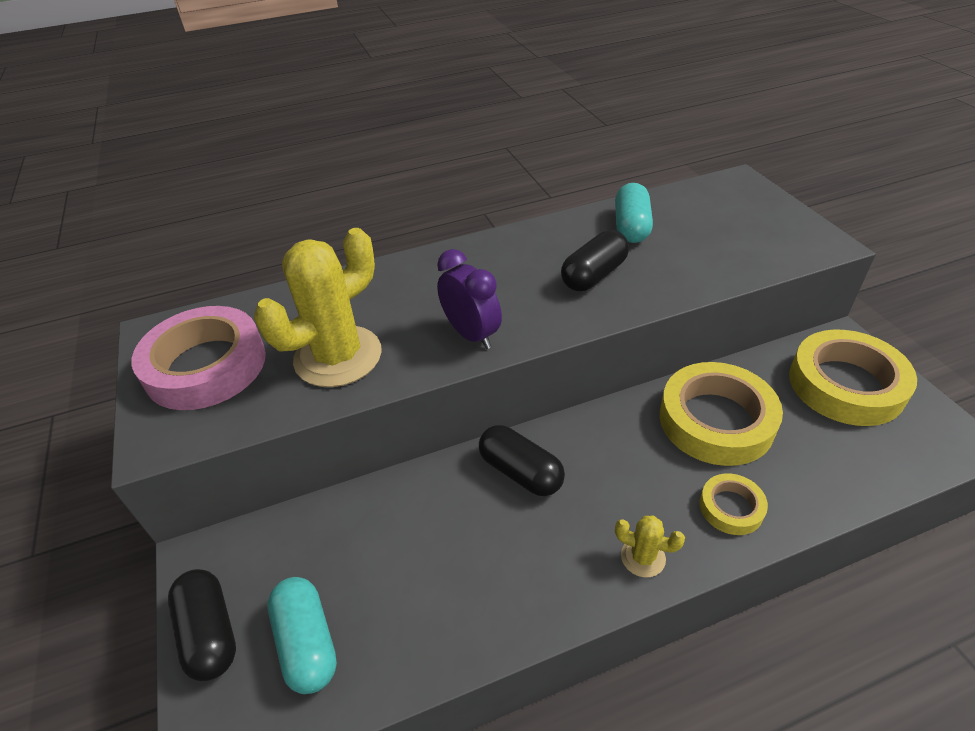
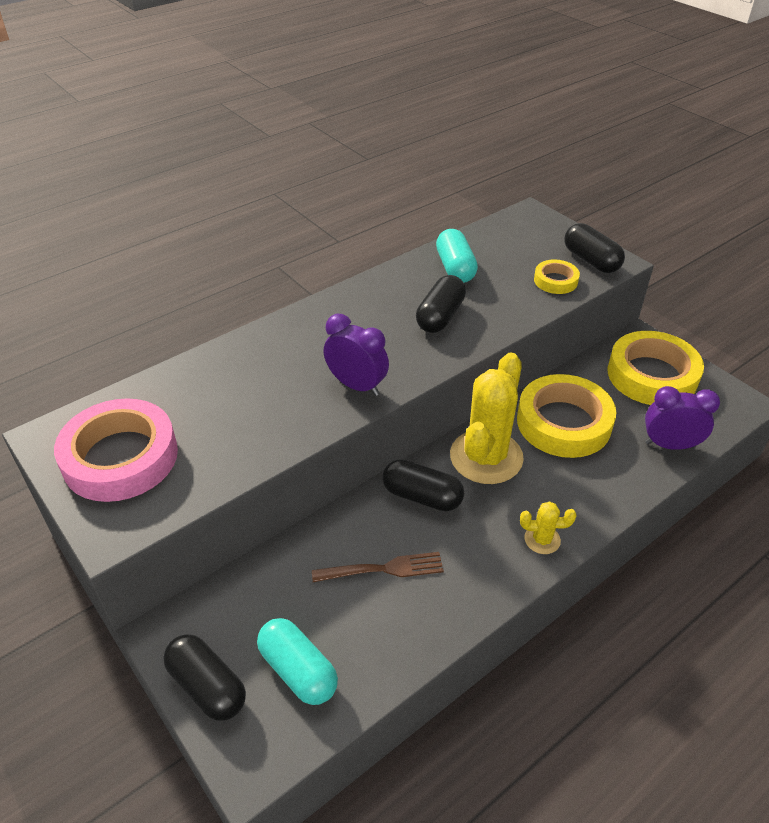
camera: 20 degrees left, 0 degrees up
yellow cactus [254,228,382,387] -> yellow cactus moved to [450,352,524,484]
yellow tape [700,473,768,535] -> yellow tape moved to [534,260,580,294]
none -> brown fork [312,552,444,582]
none -> black capsule [564,223,625,273]
none -> purple clock [645,386,720,450]

